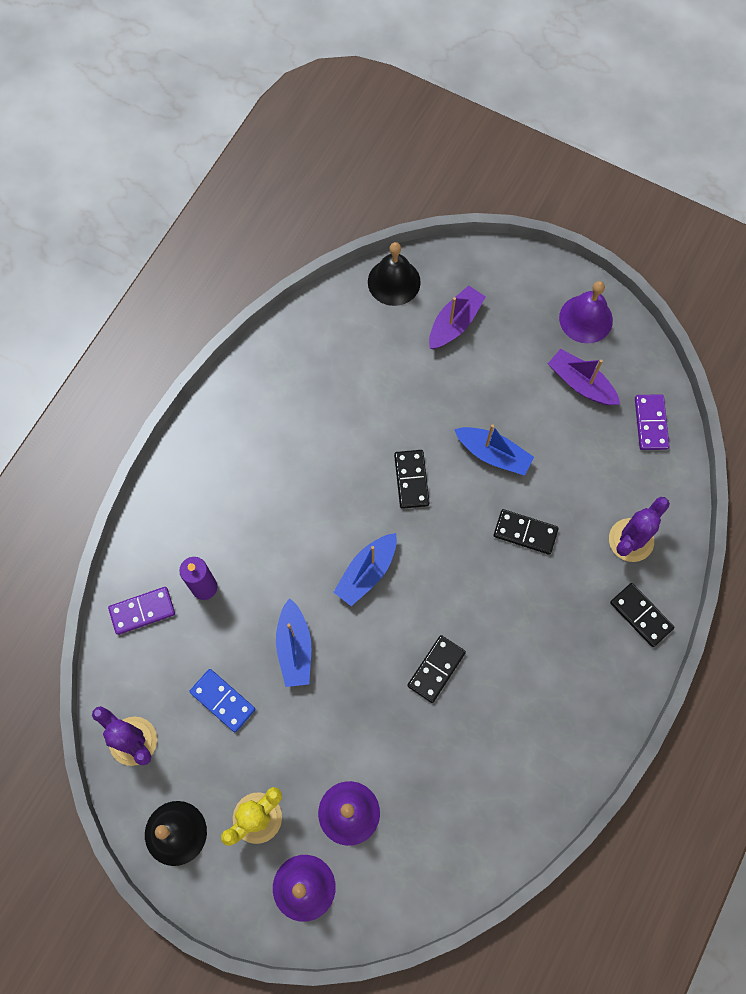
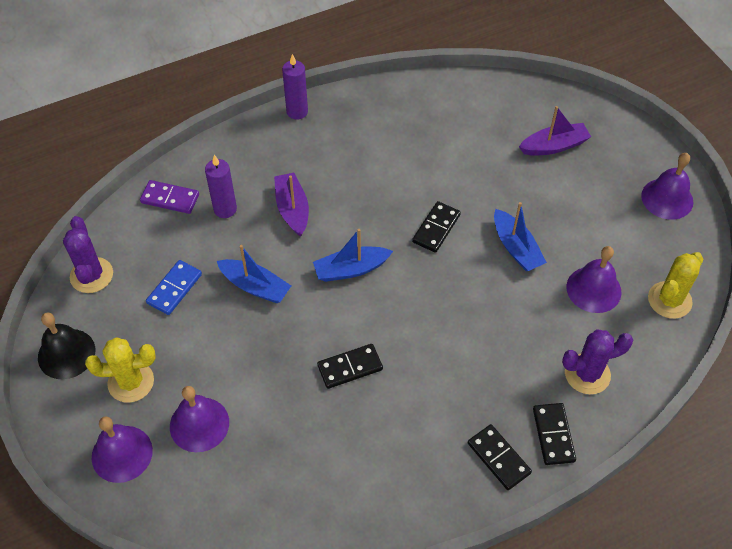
camera: 35 degrees right, 15 degrees down
blue domino [189,669,255,732] -> blue domino turned 45 degrees clockwise [146,260,202,315]
blue boat [276,598,311,687] -> blue boat turned 90 degrees counterclockwise [217,245,291,303]
black bell [368,242,421,306] -> none
black domino [493,509,559,555] -> black domino moved to [468,424,532,490]
purple boat [548,349,620,405] -> purple boat moved to [274,173,309,237]
purple domino [635,394,670,450] -> yellow cactus [648,252,703,319]
none -> purple candle [282,54,308,120]
none -> purple bell [566,246,622,313]

